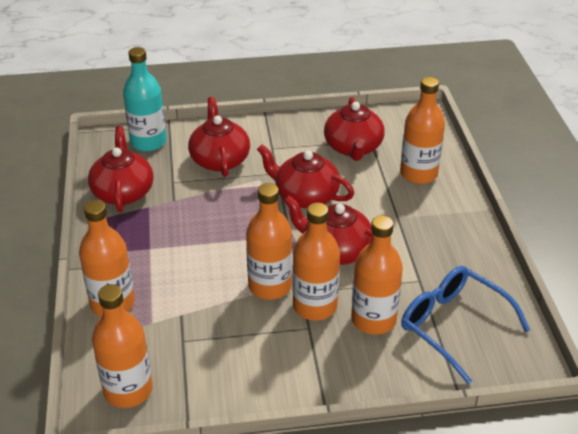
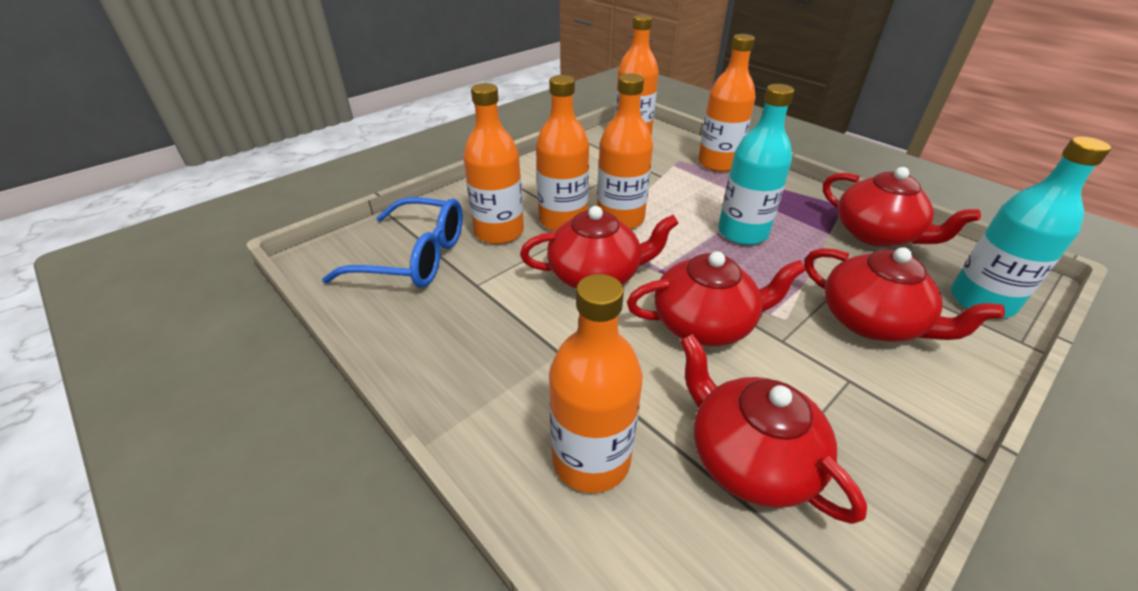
camera: 145 degrees right, 0 degrees up
none -> turquoise bottle [718,84,794,245]

